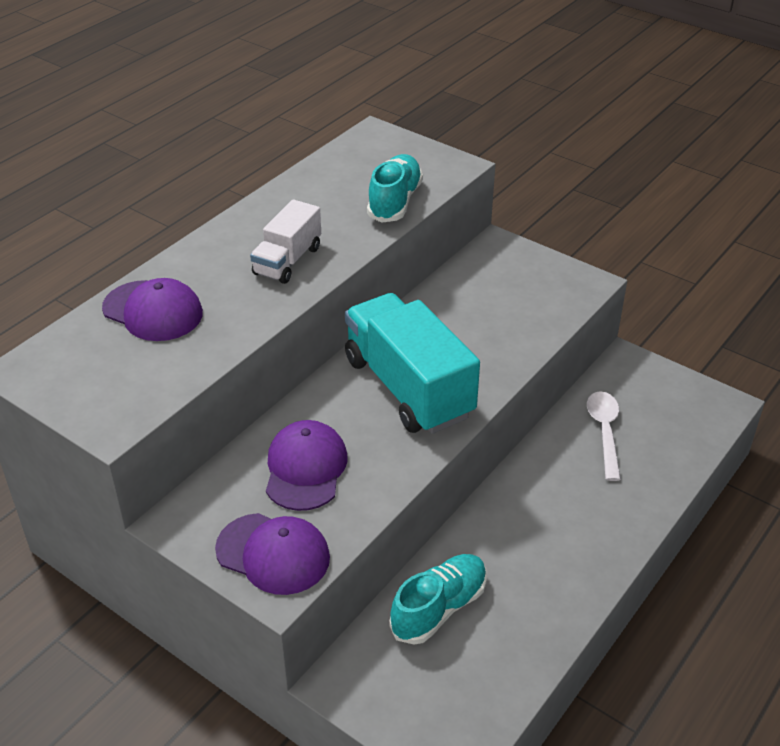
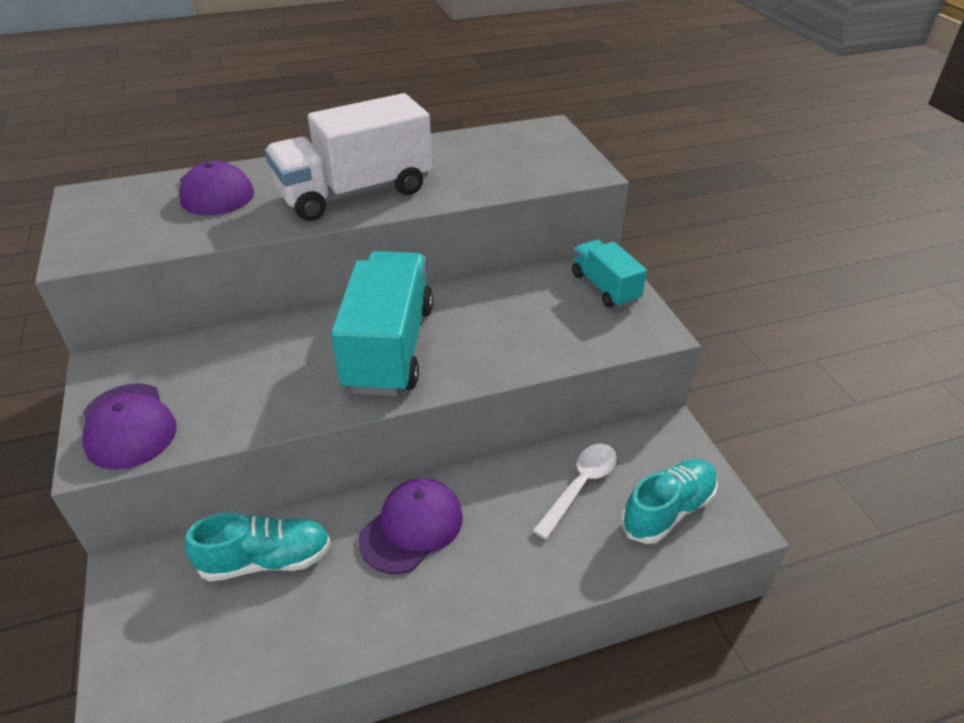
camera: 35 degrees right, 0 degrees up
white truck [250,199,321,284] -> white truck [265,93,432,221], size x1.82
purple cap [266,420,348,511] -> purple cap moved to [358,478,463,574]
turquoise shoe [367,154,423,223] -> turquoise shoe moved to [621,459,718,544]
none -> turquoise truck [572,240,647,308]

